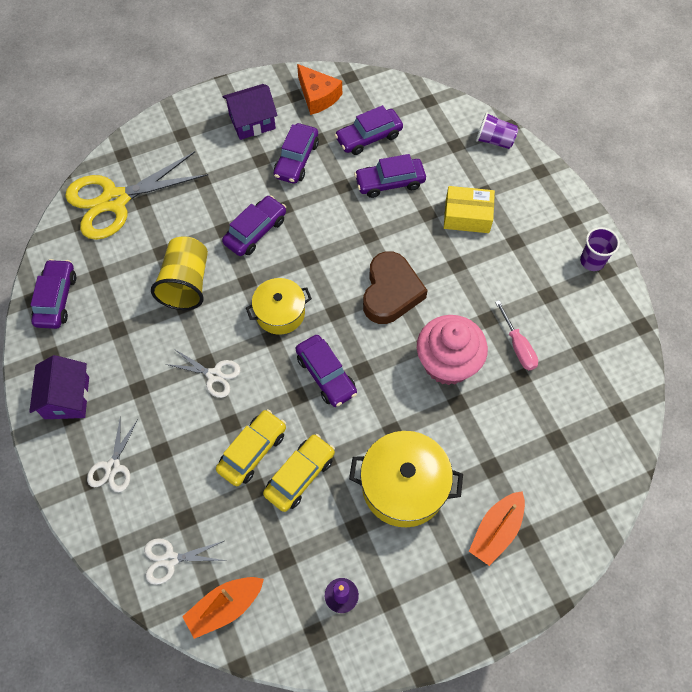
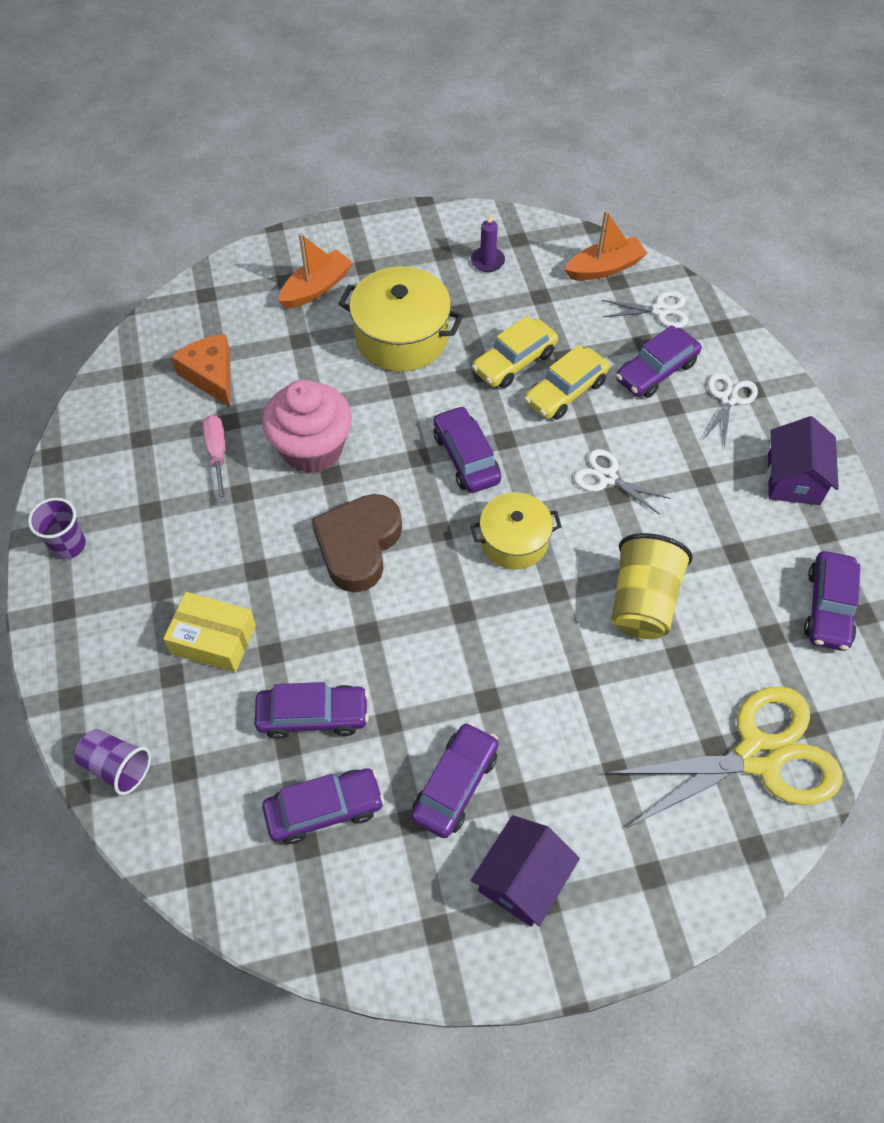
camera: 170 degrees left, 5 degrees down
purple car [222,195,286,256] -> purple car moved to [616,325,701,398]
purple house [223,84,278,140] -> purple house turned 45 degrees counterclockwise [471,815,580,927]
orange cheese [297,64,342,115] -> orange cheese moved to [171,334,230,407]

